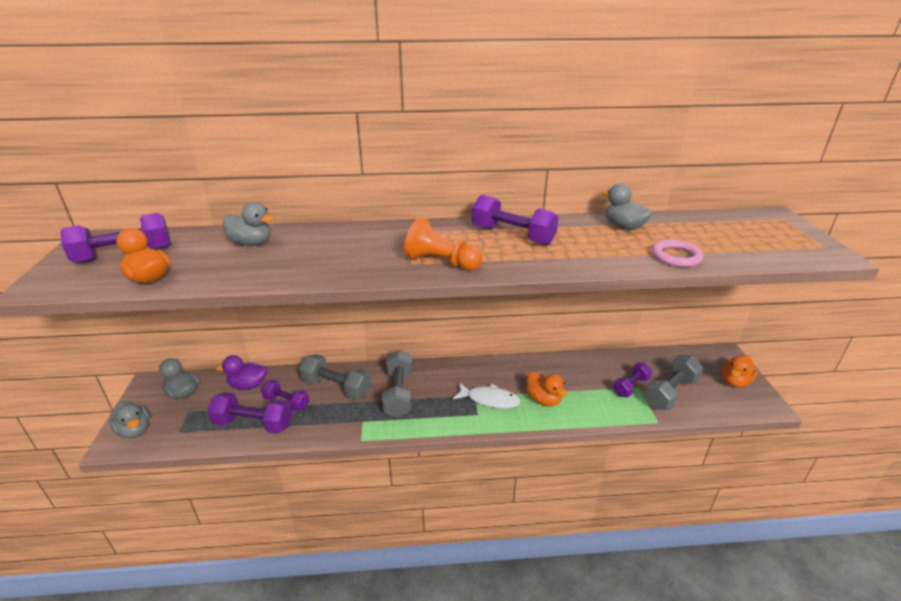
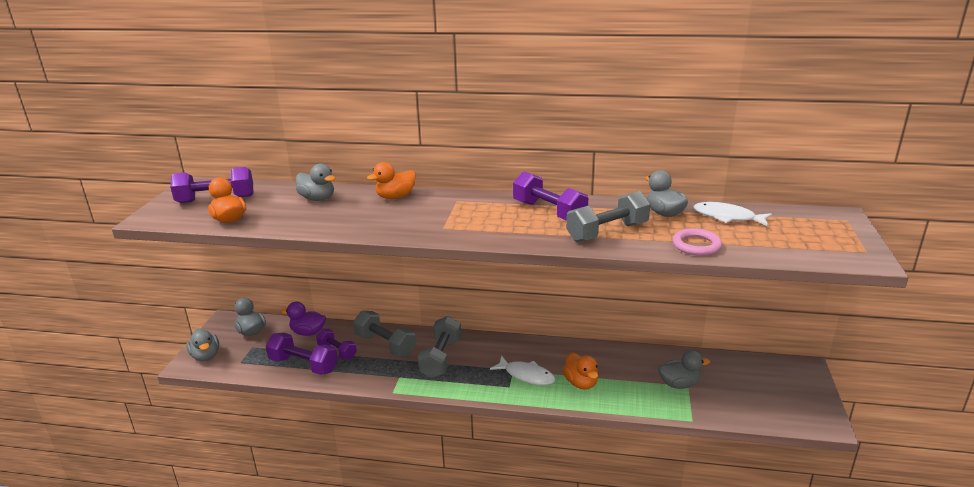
camera: 15 degrees right, 5 degrees down
orange pawn [404,217,483,270] -> none
purple dumbbell [613,363,652,397] -> grey duck [658,350,710,389]
grey dumbbell [644,356,703,411] -> grey dumbbell moved to [566,191,650,242]
orange duck [722,355,758,388] -> orange duck moved to [367,162,416,199]
none -> white fish [693,202,772,226]

